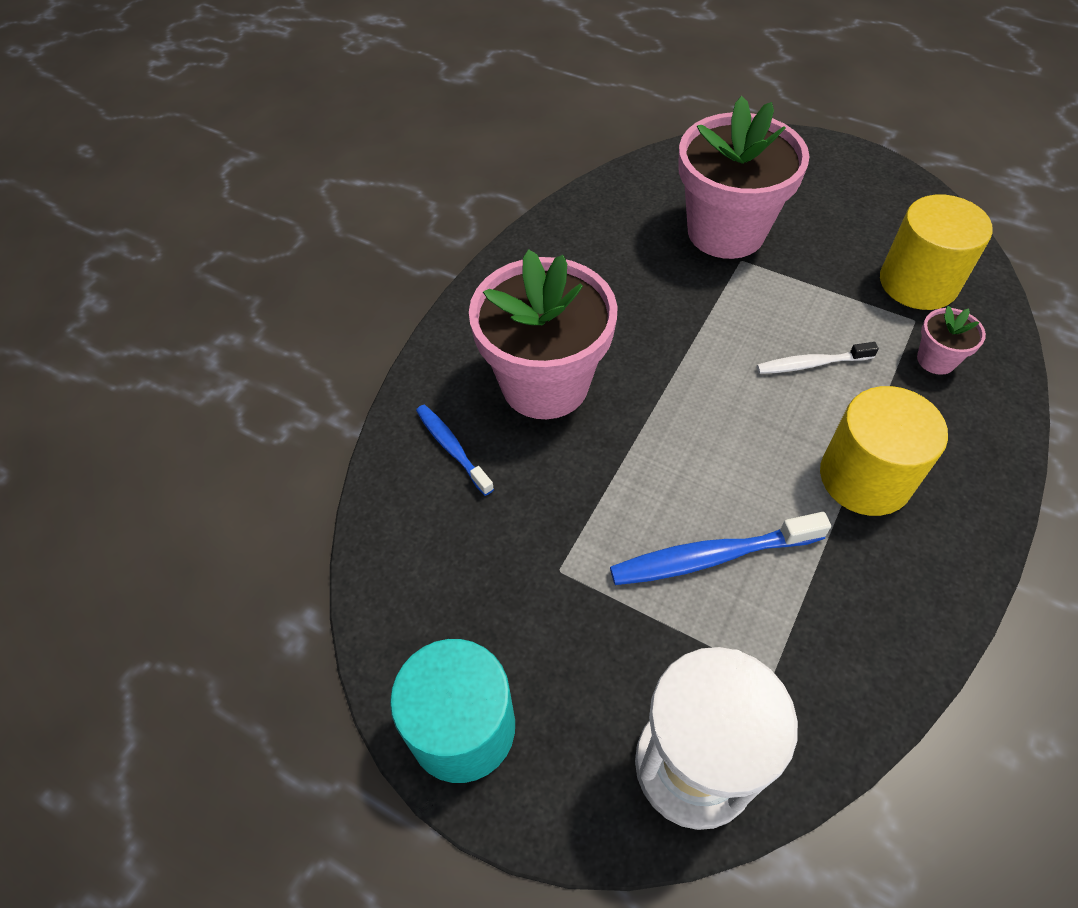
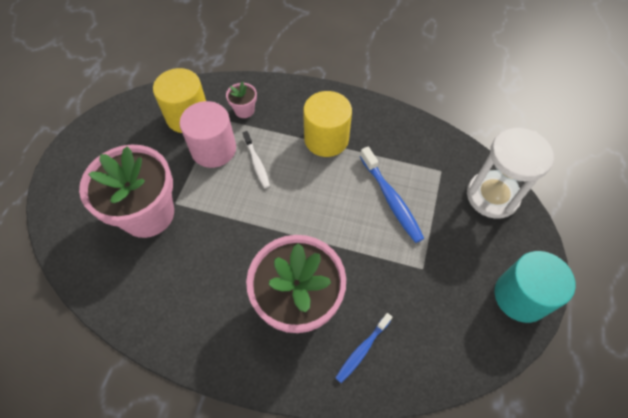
camera: 105 degrees left, 5 degrees up
none -> pink cylinder [179,101,236,168]

